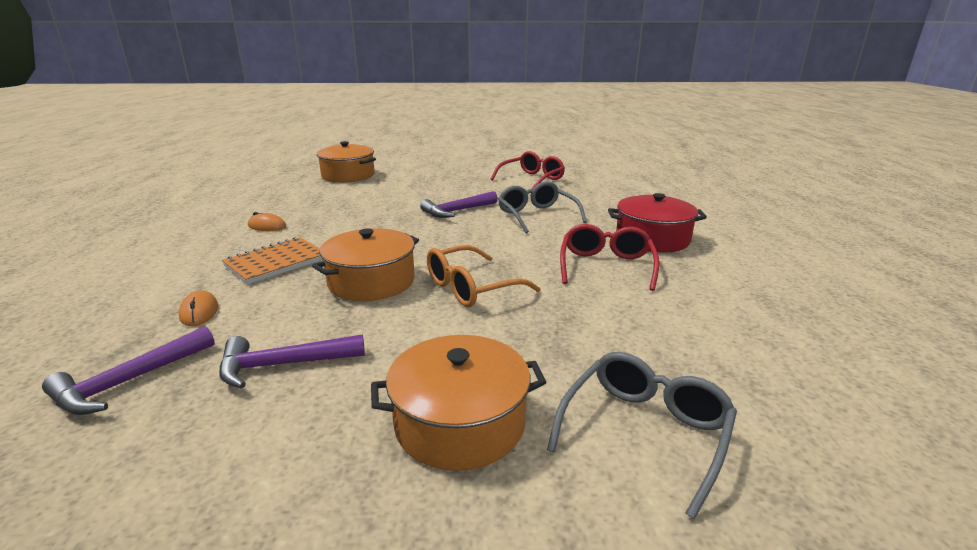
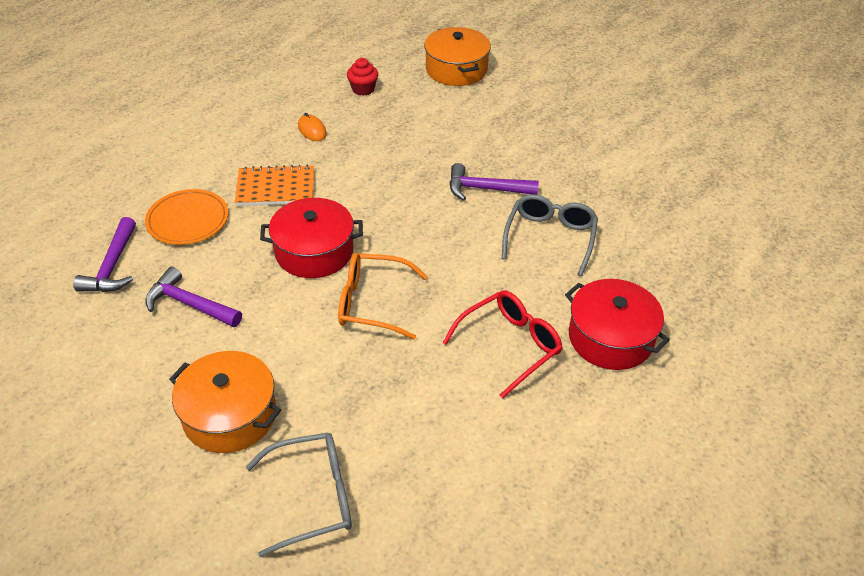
camera: 40 degrees right, 20 degrees up
purple hammer [42,326,215,415] -> purple hammer turned 75 degrees counterclockwise [74,217,136,292]
orange mouse [179,290,218,326] -> orange plate [145,189,229,245]
orange pot [312,228,419,301] -> red pot [260,198,363,278]
red glasses [491,151,565,190] -> none
none -> red cupcake [347,58,378,96]

